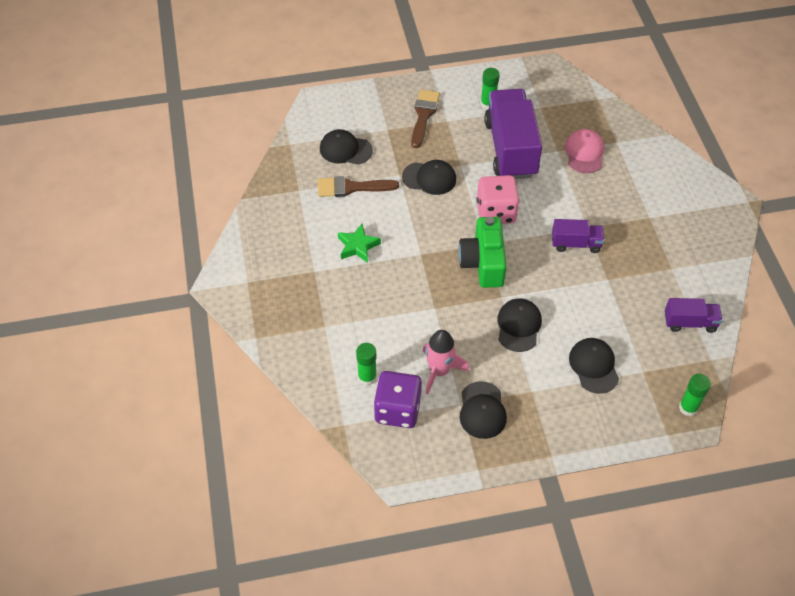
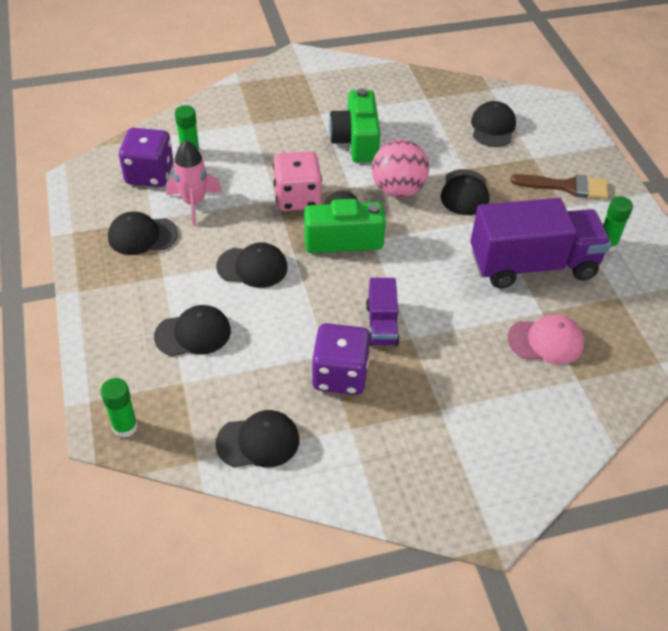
camera: 85 degrees right, 5 degrees down
brown brush [318,176,399,197] -> none
green star [338,224,381,263] -> green camera [329,88,380,162]
pink dice [476,175,519,224] -> pink dice moved to [273,151,322,211]
purple truck [665,298,723,333] -> black cap [216,410,299,467]
none -> purple dice [312,323,370,395]
none -> pink ball [372,140,429,198]

